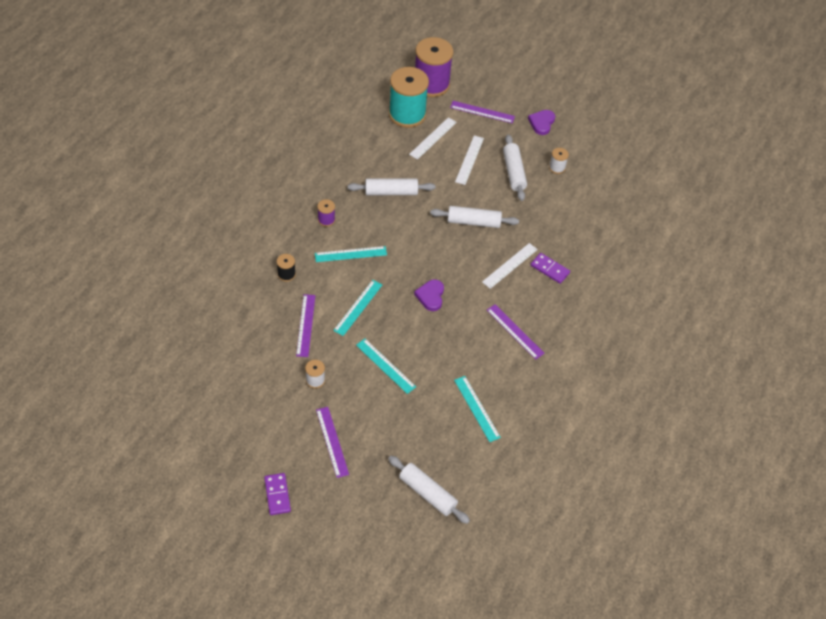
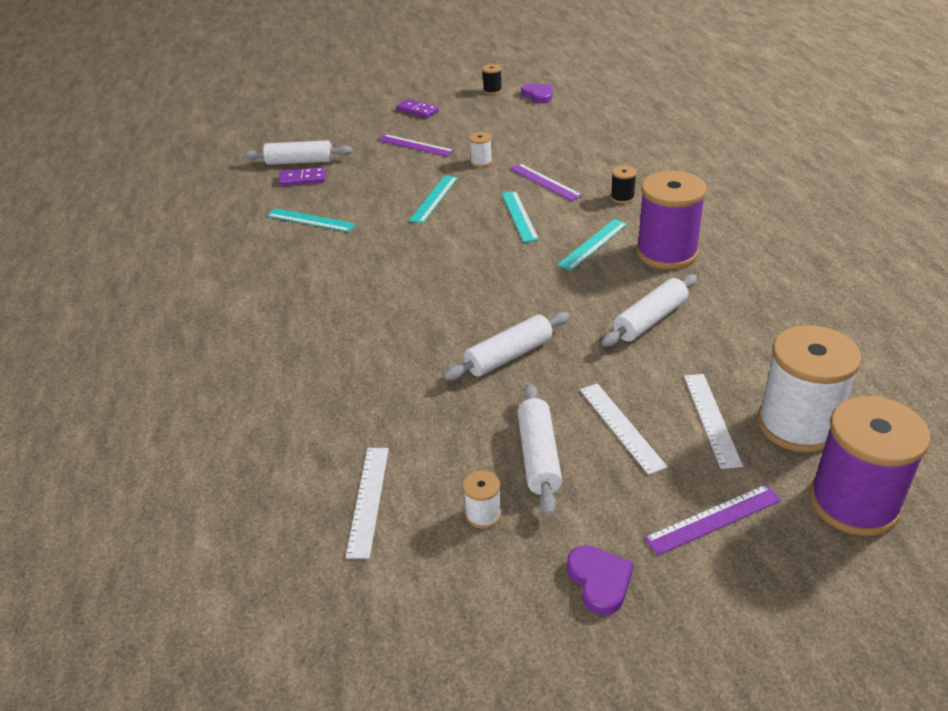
camera: 145 degrees right, 15 degrees down
purple spool [317,199,335,227] -> purple spool [636,171,707,269], size x2.32
turquoise ruler [356,339,416,394] -> turquoise ruler turned 75 degrees counterclockwise [409,175,458,224]
turquoise spool [389,67,429,128] -> white spool [758,325,862,453]
purple heart [414,279,444,311] -> purple heart moved to [521,84,553,104]
white ruler [482,243,538,289] -> white ruler moved to [346,448,389,559]
purple ruler [487,304,545,359] -> none
white rolling pin [503,135,527,201] -> white rolling pin turned 45 degrees clockwise [517,384,562,516]
purple domino [531,253,570,284] -> purple domino moved to [279,167,326,186]
none -> black spool [482,64,502,95]

